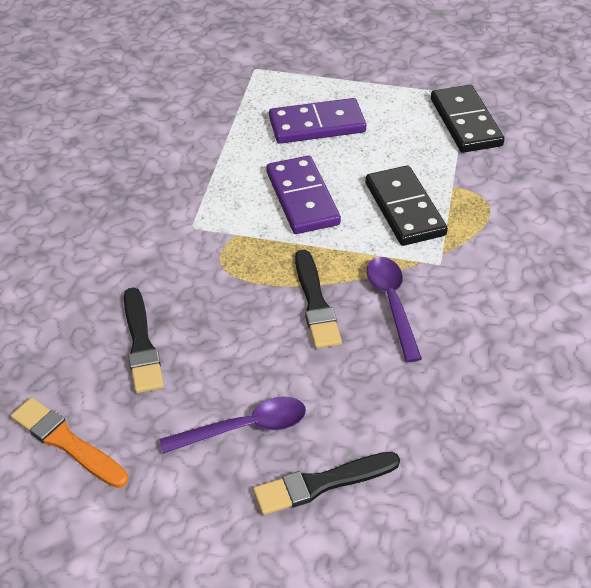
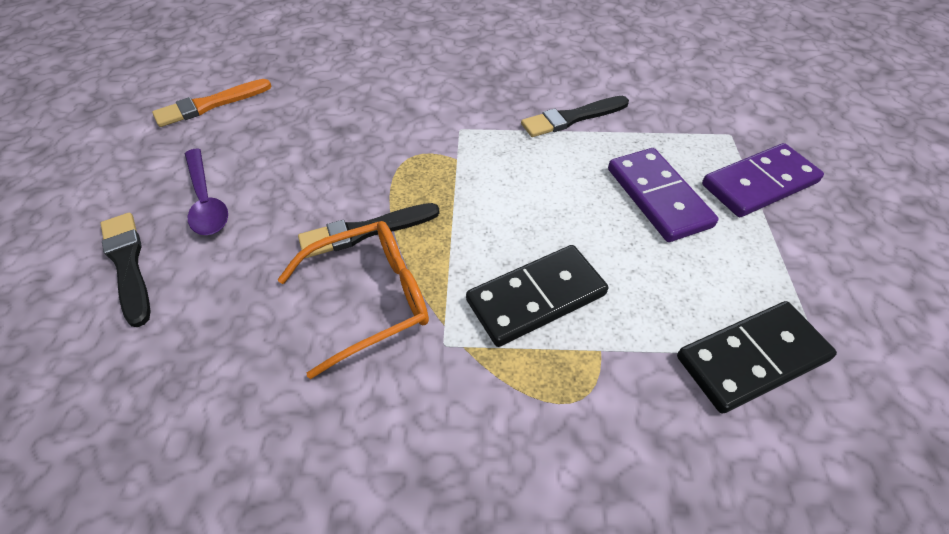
camera: 80 degrees right, 5 degrees up
orange brush [11,397,129,488] -> orange brush turned 150 degrees counterclockwise [152,79,271,127]
black brush [124,287,164,393] -> black brush moved to [521,96,629,137]
purple domino [266,156,341,234] -> purple domino moved to [702,143,824,217]
purple spoon [367,257,422,362] -> orange glasses [277,221,429,379]

